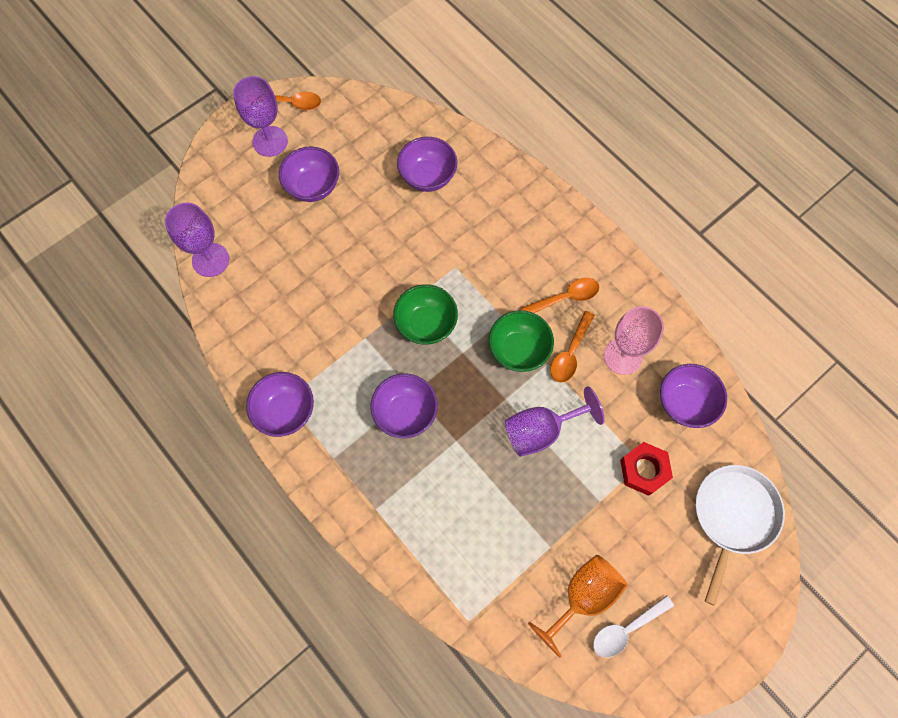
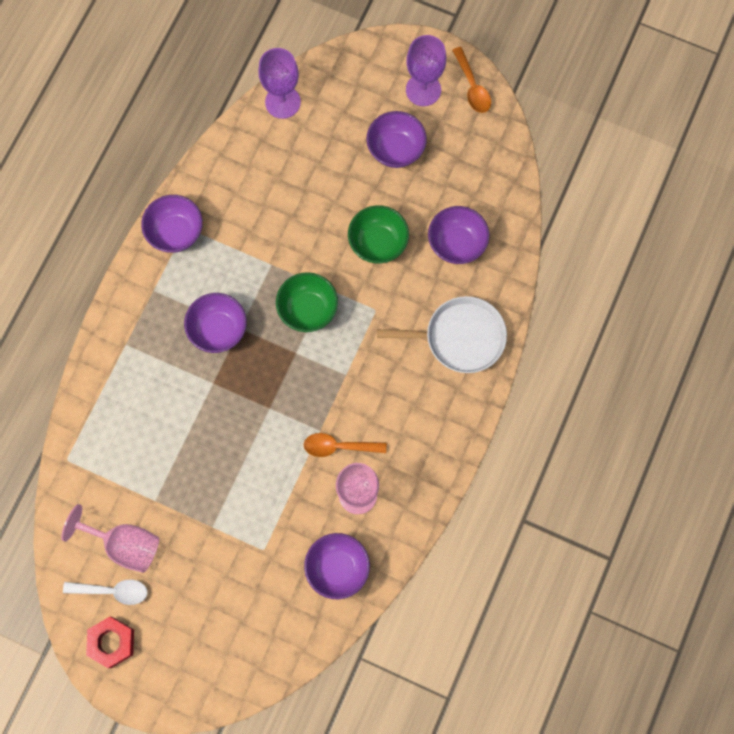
camera: 65 degrees right, 5 degrees up
green bowl [489,310,554,372] -> green bowl moved to [348,205,409,264]
purple goblet [505,386,605,457] -> none
orange spoon [521,278,600,313] -> none
orange goblet [528,555,628,658] -> pink goblet [61,504,159,573]
white spoon [593,595,674,658] -> white spoon turned 150 degrees clockwise [63,579,148,605]
red nut [620,442,673,496] -> red nut moved to [86,617,134,668]
white pan [696,465,785,606] -> white pan moved to [377,296,507,373]

